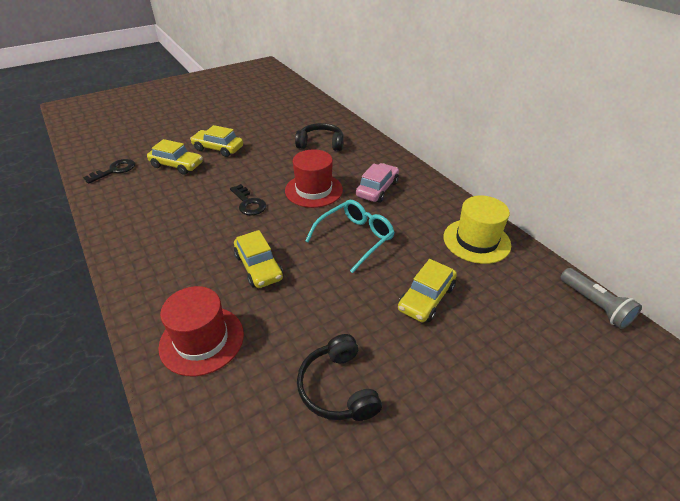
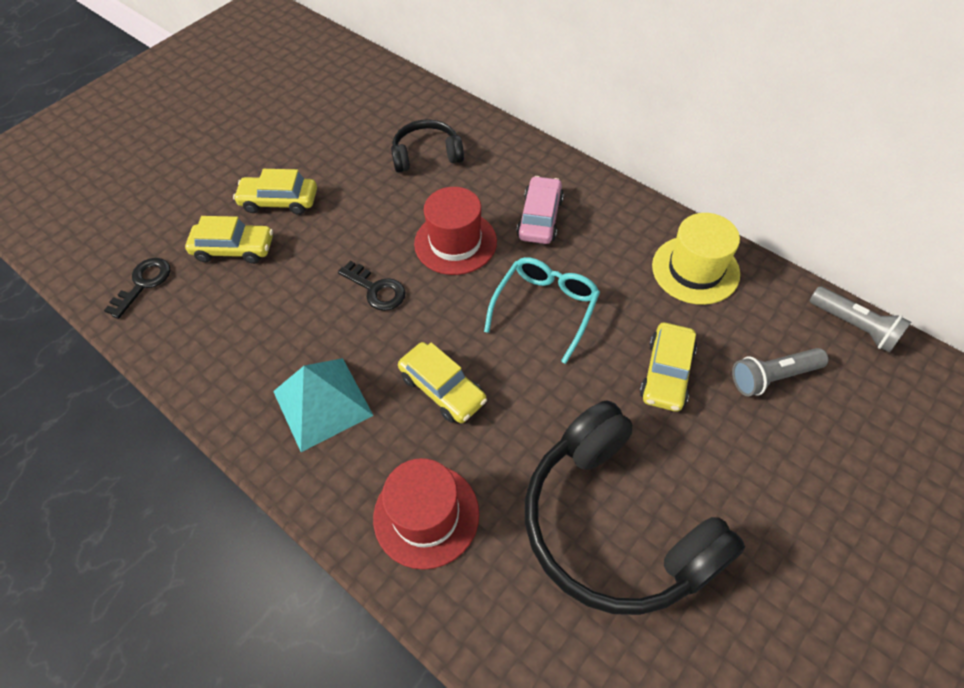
camera: 15 degrees left, 15 degrees up
black headphones [297,334,382,421] -> black headphones [525,400,745,615], size x1.92
none -> turquoise pyramid [273,358,374,452]
none -> grey flashlight [732,348,828,396]

